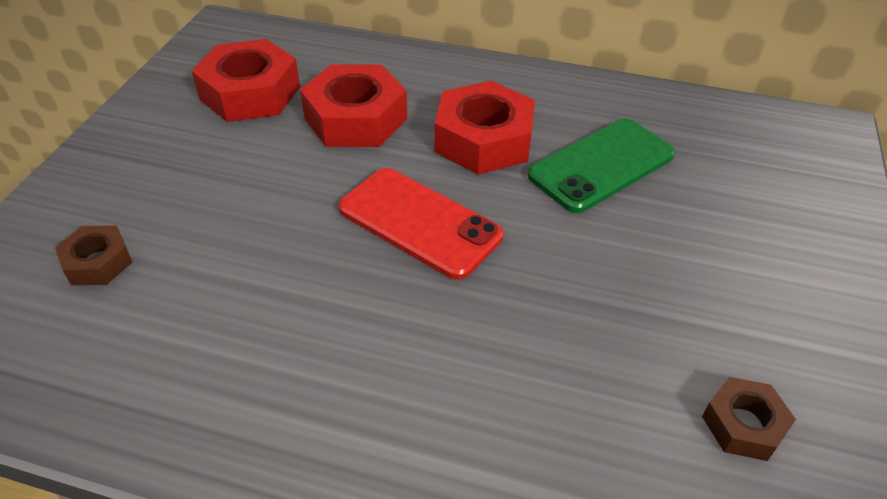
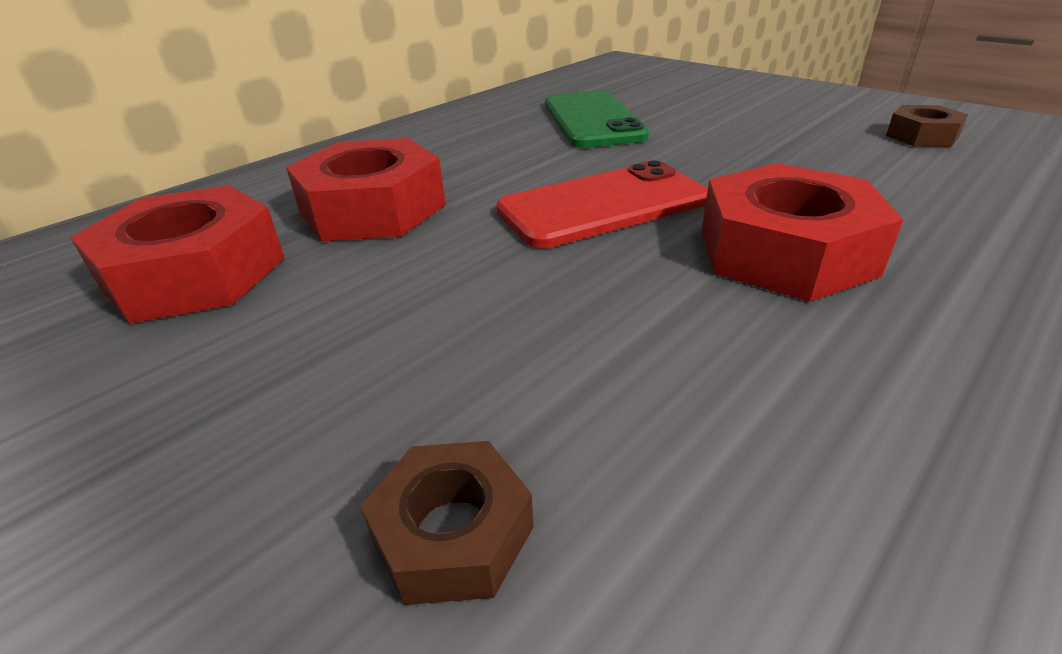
camera: 60 degrees left, 10 degrees down
red nut [435,81,535,174] -> red nut moved to [702,163,903,302]

